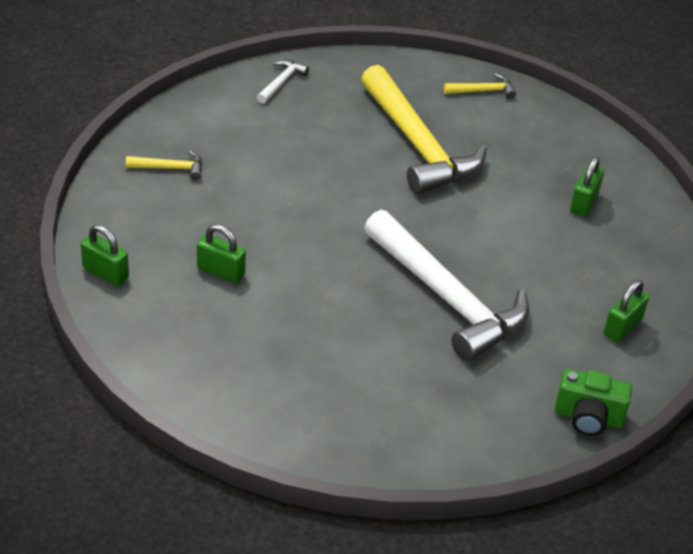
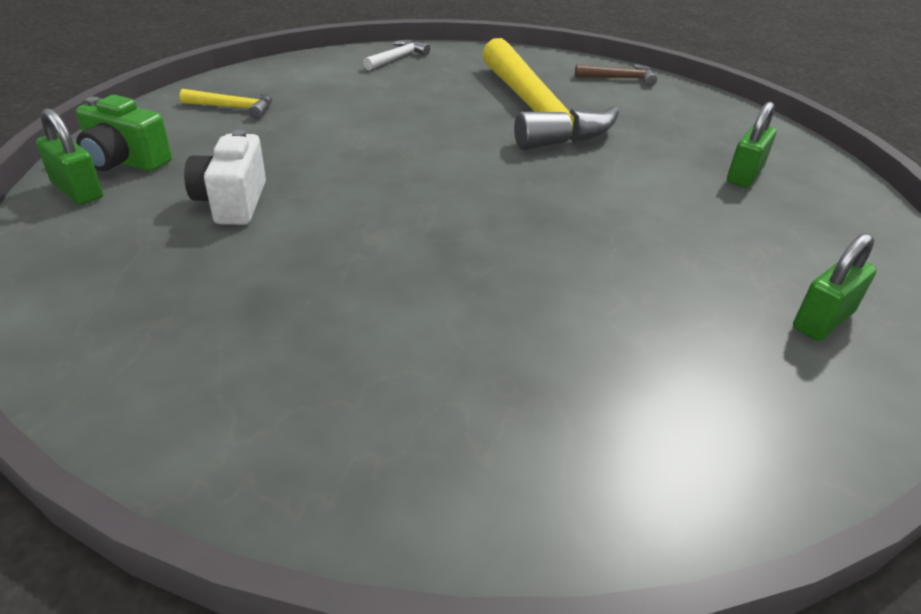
camera: 10 degrees right, 5 degrees down
green padlock [197,224,246,283] -> white camera [184,130,266,225]
white hammer [364,210,529,362] -> none
yellow hammer [444,73,516,99] -> brown hammer [575,64,657,86]
green camera [555,369,632,436] -> green camera moved to [76,95,172,171]

